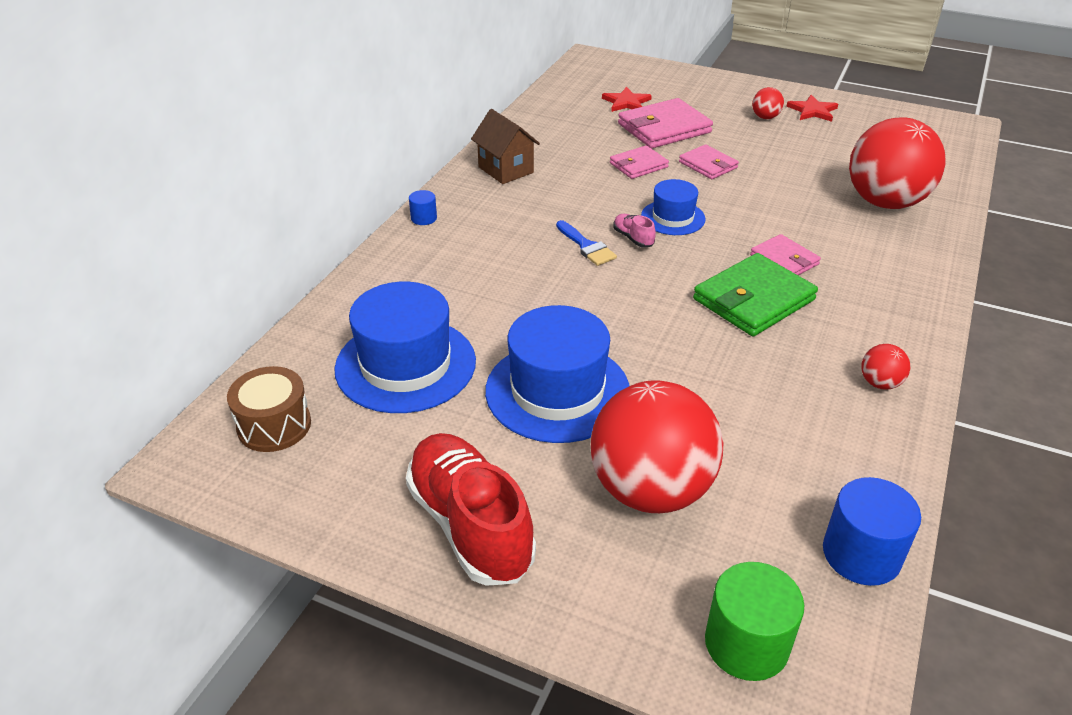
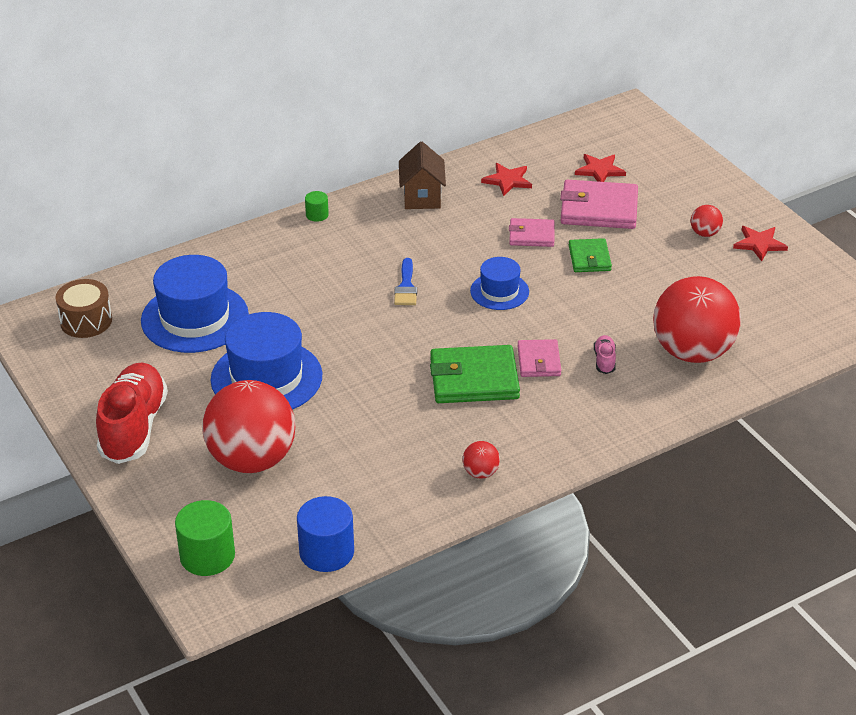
camera: 35 degrees right, 0 degrees up
blue cylinder [409,190,437,225] -> green cylinder [305,191,329,222]
pink shoe [613,214,656,247] -> pink shoe moved to [594,335,616,374]
pink wallet [679,144,739,179] -> green wallet [569,238,612,272]
none -> red star [481,163,532,196]

